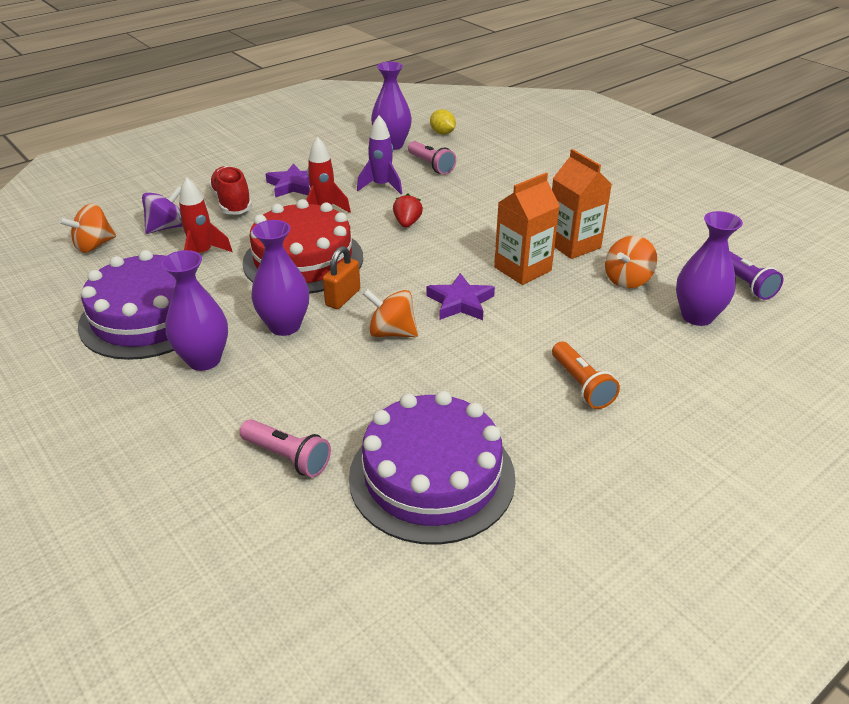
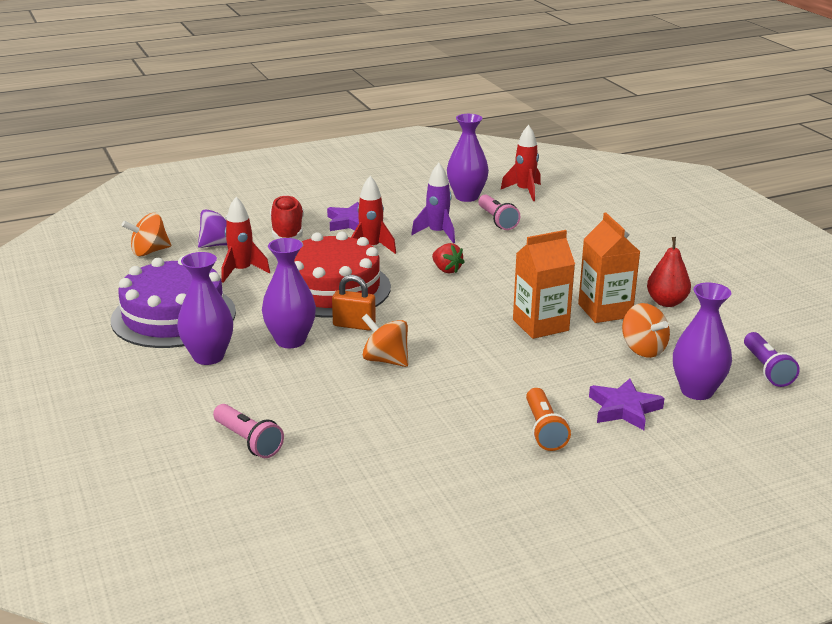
camera: 15 degrees right, 10 degrees down
orange padlock [323,246,360,309] -> orange padlock turned 60 degrees clockwise [332,275,376,331]
purple cake [349,391,516,545] -> none
red strawberry [393,193,423,228] -> red strawberry turned 120 degrees clockwise [432,243,465,274]
purple star [427,273,495,320] -> purple star moved to [589,378,665,430]
yellow lemon [430,109,456,135] -> red rocket [501,125,541,201]
orange spinning top [605,236,657,289] -> orange spinning top turned 90 degrees counterclockwise [622,303,670,358]
none -> red pear [647,237,691,307]

